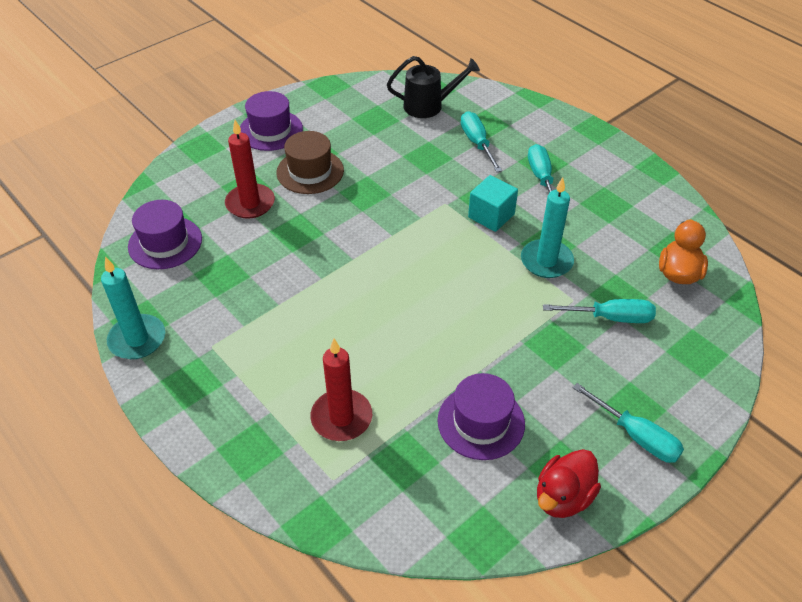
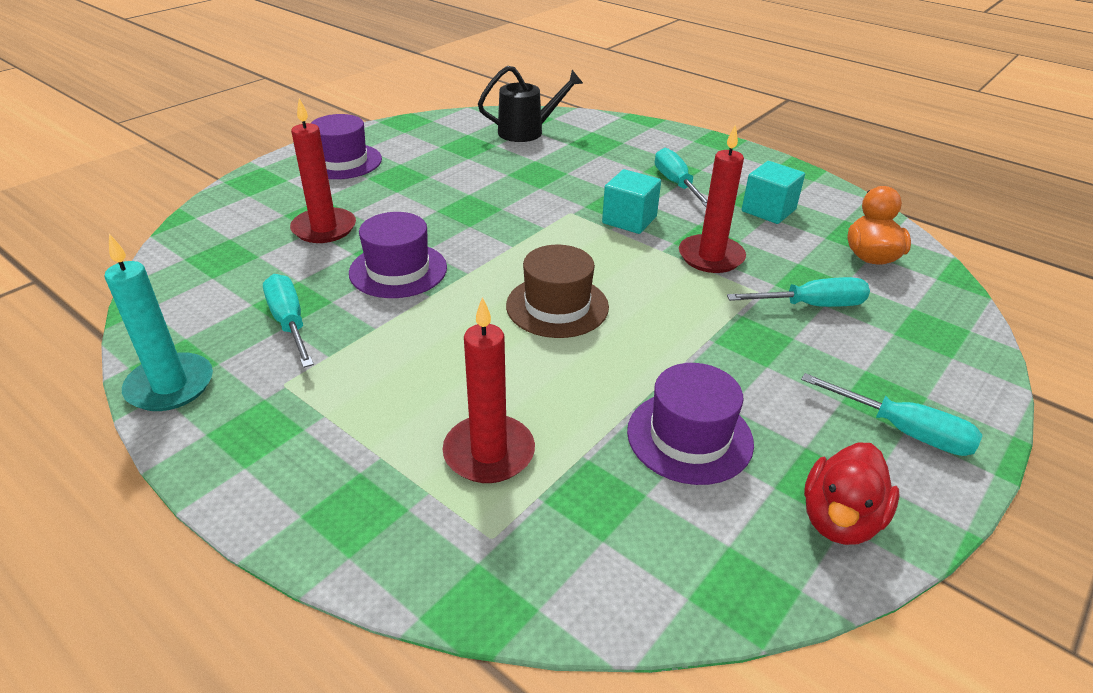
camera: 10 degrees left, 10 degrees down
purple hat [128,200,202,269] -> purple hat moved to [349,212,447,298]
brown hat [276,131,344,194] -> brown hat moved to [506,245,609,338]
turquoise screwdriver [461,111,502,172] -> turquoise screwdriver moved to [263,274,314,368]
turquoise candle [521,177,574,278] -> red candle [679,124,746,273]
none -> turquoise cube [742,161,805,224]

